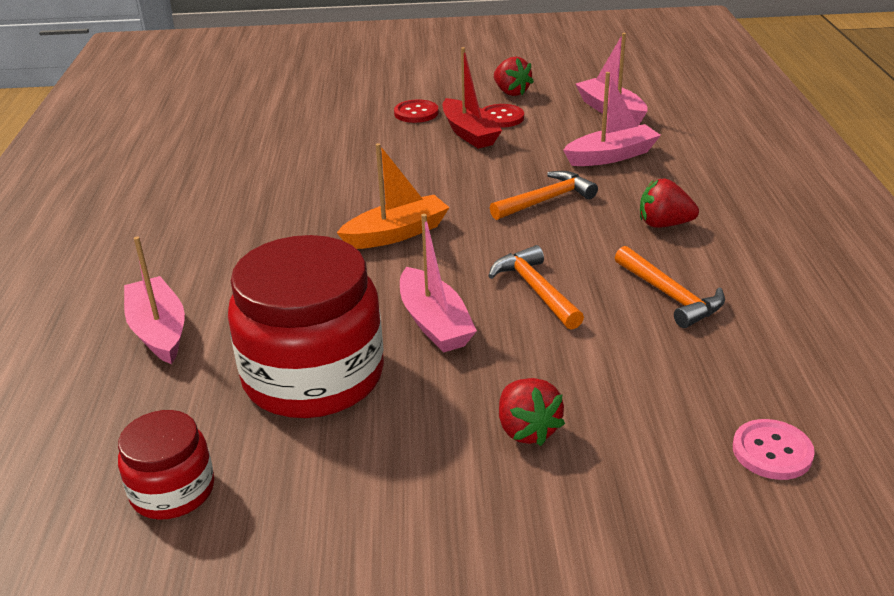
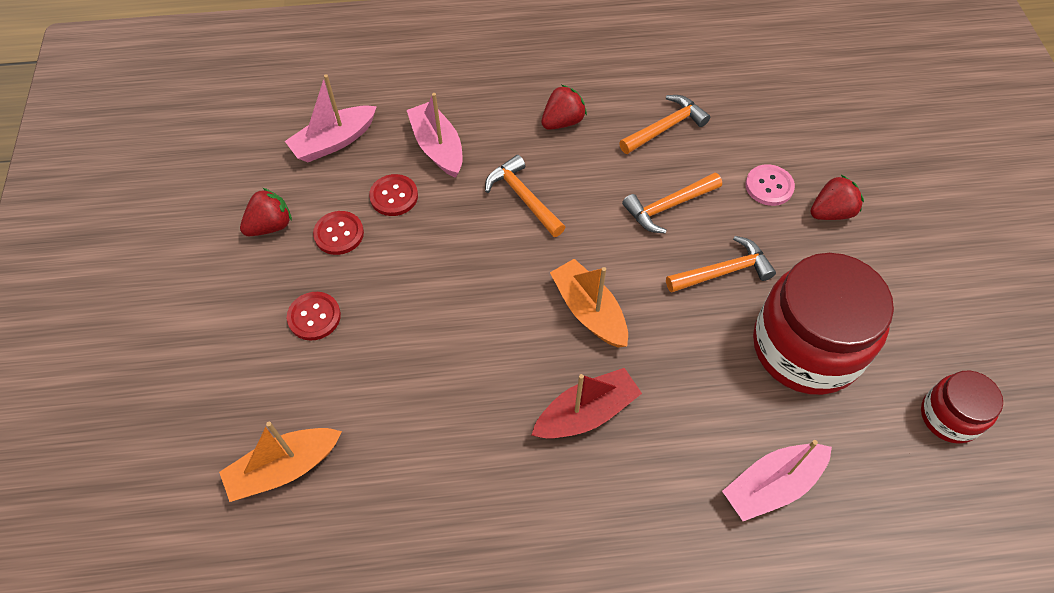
camera: 95 degrees left, 25 degrees up
pink boat [400,214,477,353] -> orange hammer [666,236,776,293]
red boat [443,47,502,149] -> red boat moved to [532,368,642,438]
red strawberry [640,179,699,228] -> red strawberry turned 135 degrees counterclockwise [541,85,587,130]
pink button [733,419,815,480] -> pink button moved to [745,164,795,206]
none -> orange boat [219,422,342,502]
none -> red button [369,174,418,216]

